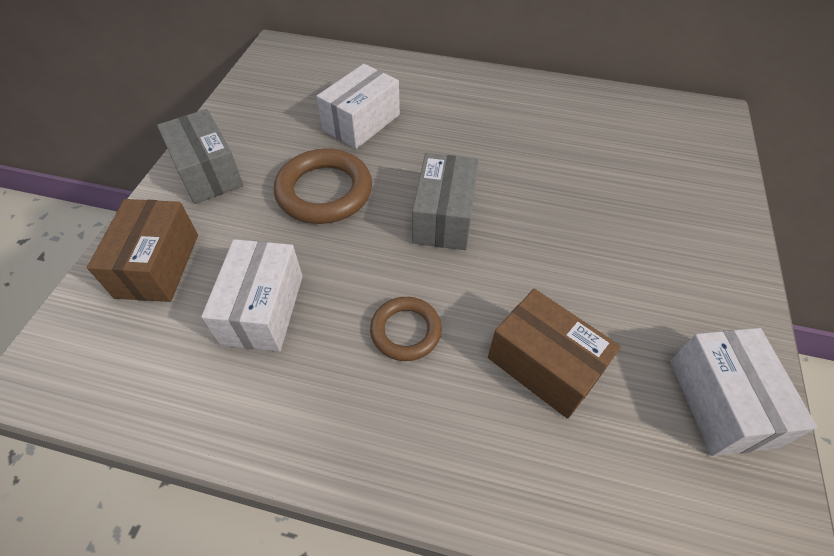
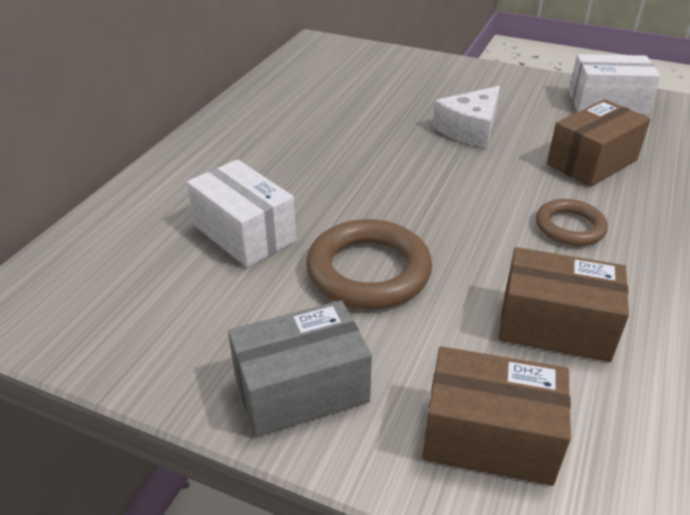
camera: 80 degrees left, 15 degrees down
white box [201,239,303,352] -> brown box [499,247,629,362]
grey box [412,153,479,250] -> none
none -> white cheese [433,86,500,148]

